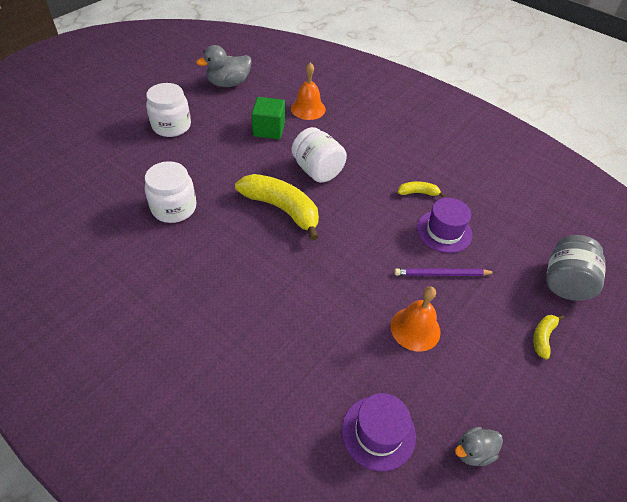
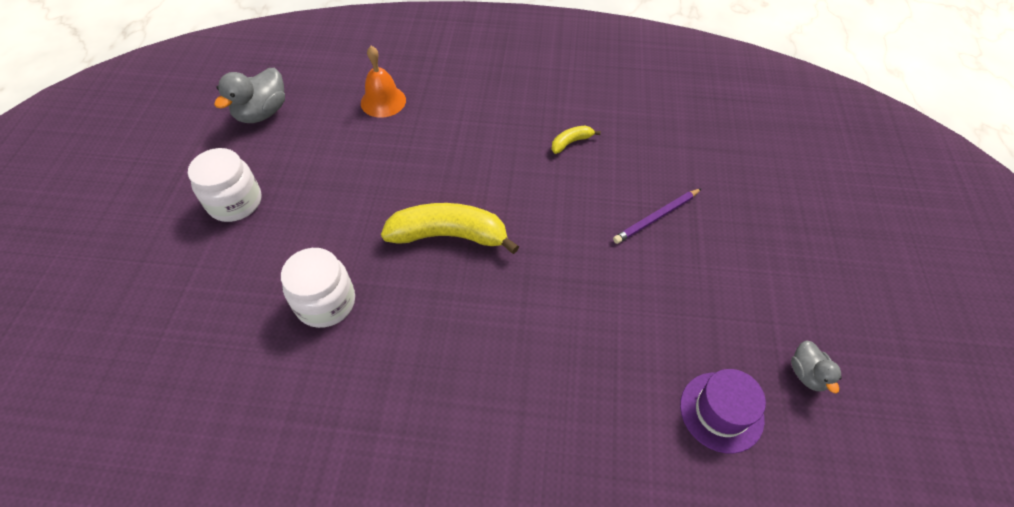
camera: 30 degrees left, 5 degrees up
green cube [252,97,285,139] -> none
white jar [292,127,347,183] -> none
orange bell [391,286,441,352] -> none
purple hat [417,198,472,253] -> none
grey duck [455,427,503,466] -> grey duck turned 45 degrees counterclockwise [791,340,842,393]
yellow banana [533,315,564,360] -> none
grey jar [546,235,606,301] -> none

